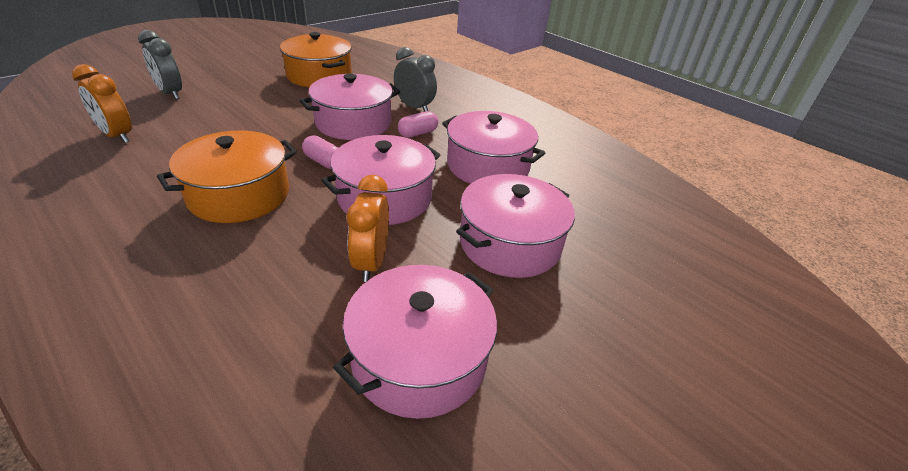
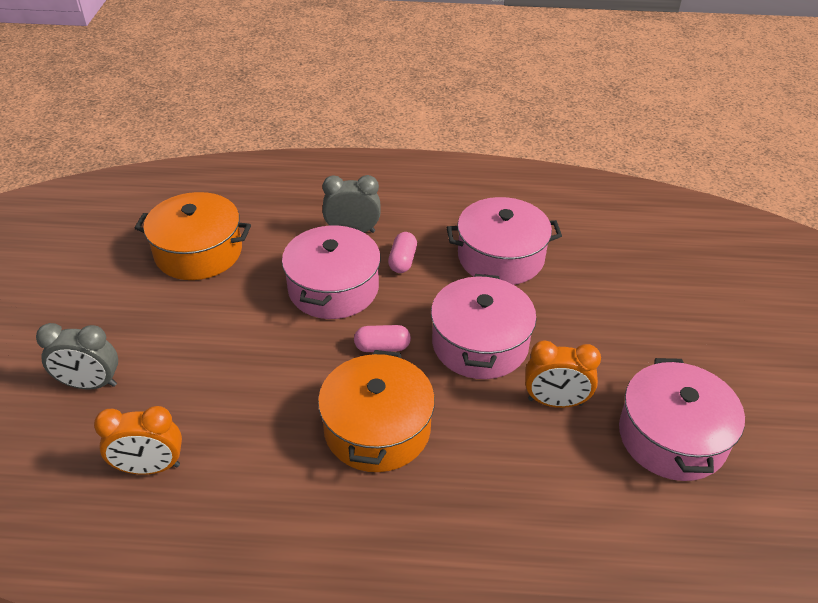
camera: 40 degrees left, 5 degrees up
orange clock [347,175,389,282] -> orange clock turned 45 degrees counterclockwise [525,340,601,408]
pink pot [456,174,575,278] -> none

